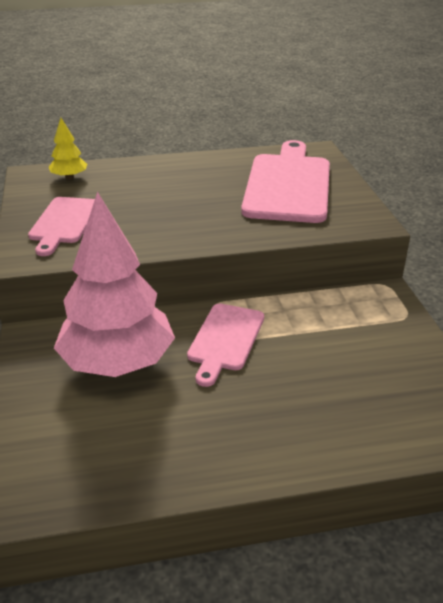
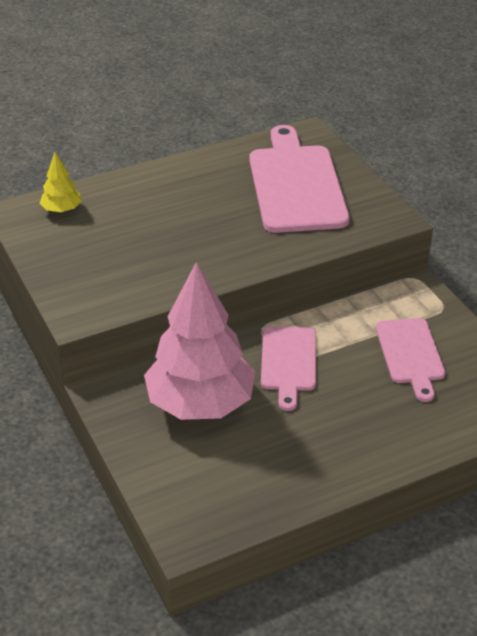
camera: 15 degrees left, 5 degrees up
pink cutting board [28,197,95,256] -> pink cutting board moved to [376,318,446,402]

